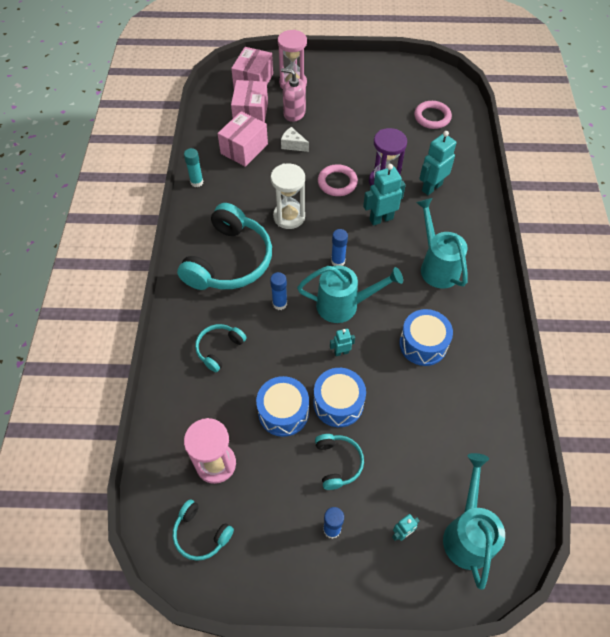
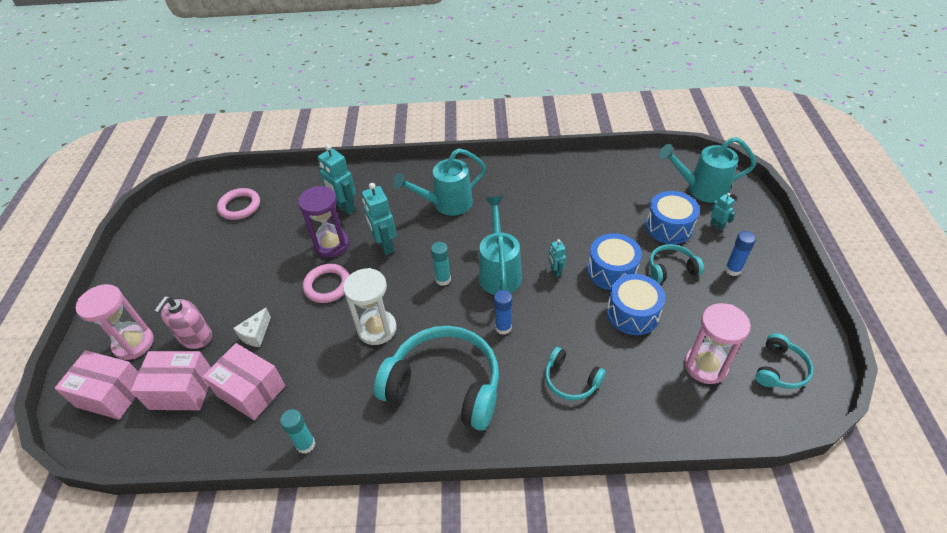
camera: 90 degrees left, 10 degrees down
blue glue stick [331,229,348,266] -> turquoise glue stick [431,242,451,286]
blue drum [399,309,453,366] -> blue drum moved to [646,191,700,244]

